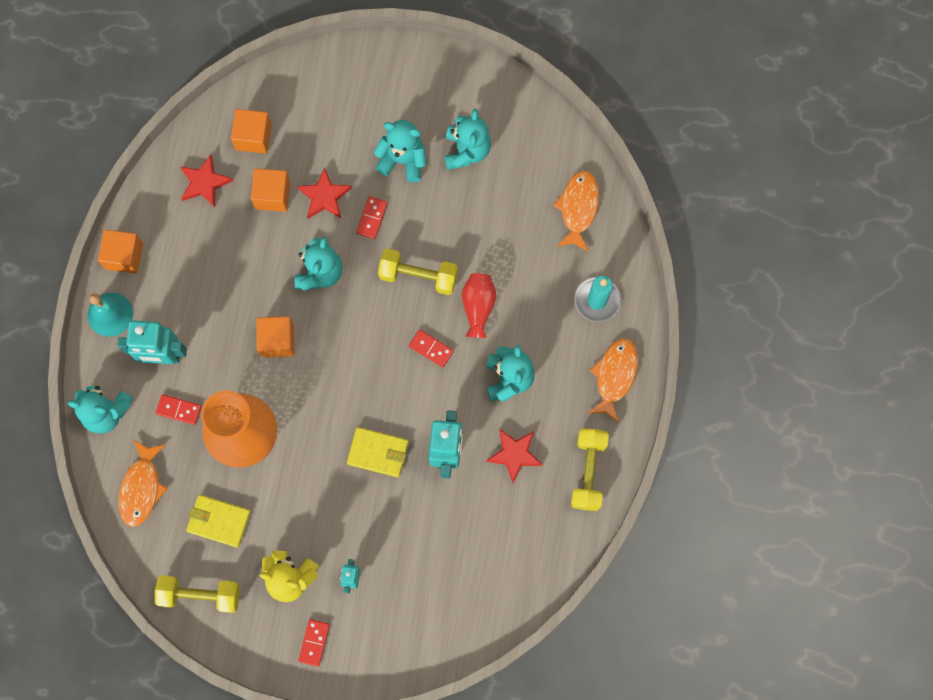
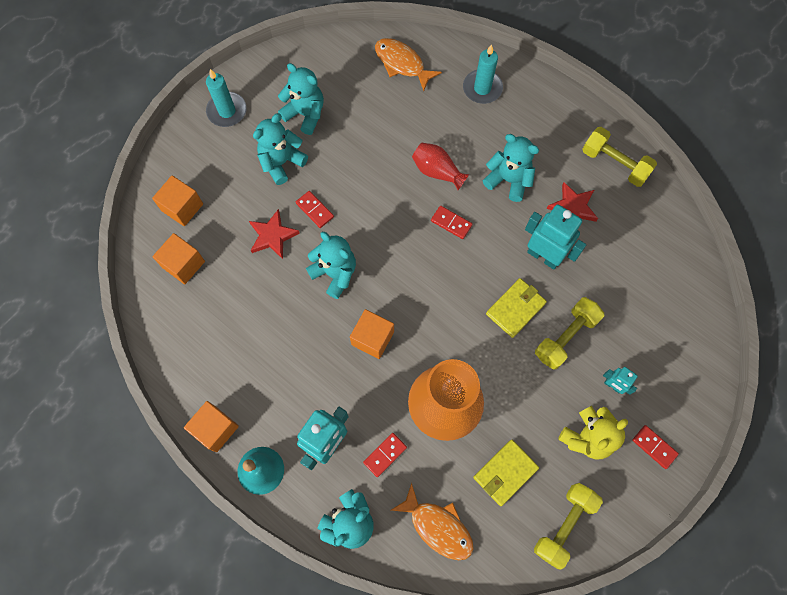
camera: 60 degrees left, 5 degrees down
red star [180,155,233,208] -> none
orange cube [250,168,290,212] -> orange cube moved to [152,176,203,226]
yellow dumbbell [378,248,458,295] -> yellow dumbbell moved to [535,297,604,370]
red domino [409,329,454,367] -> red domino turned 60 degrees clockwise [431,206,472,239]
orange fish [588,338,638,423] -> none
none -> turquoise candle [206,69,247,127]

